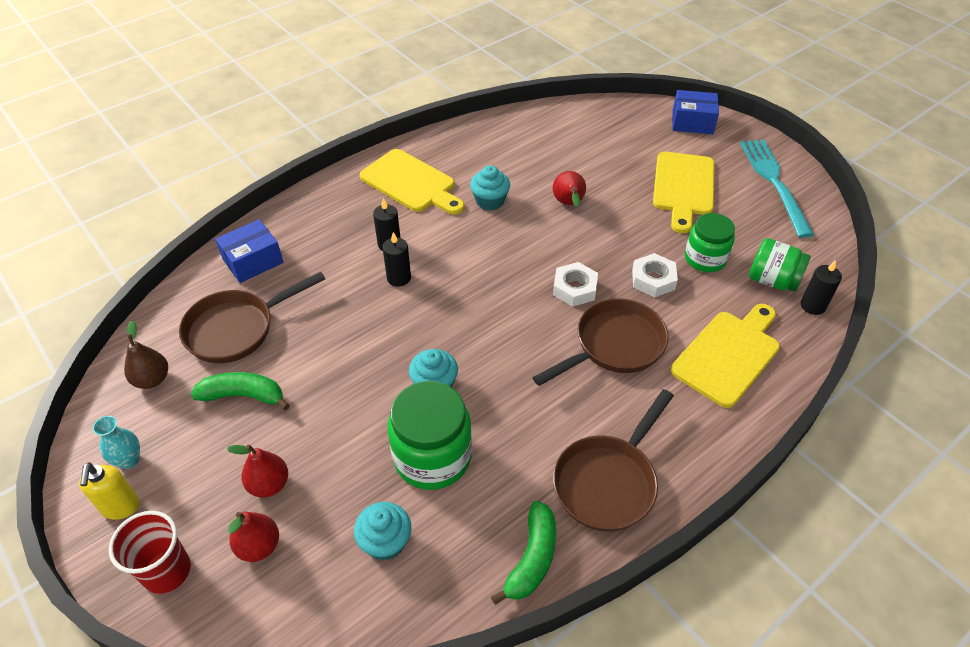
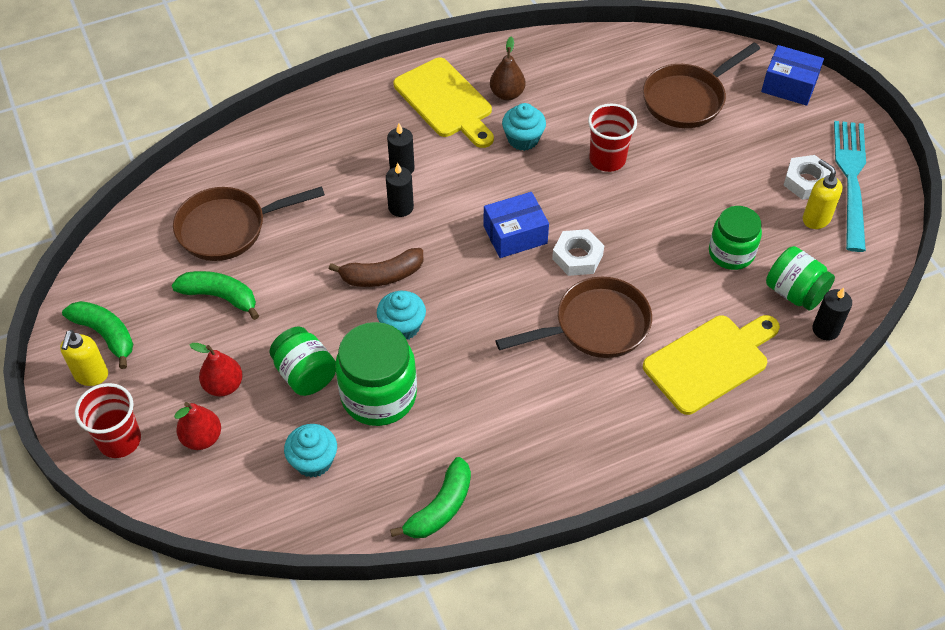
camera: 15 degrees right, 5 degrees up
turquoise vase [93,416,140,469] -> green banana [62,301,133,369]
brown pear [124,320,168,389] -> brown pear moved to [490,36,525,100]
blue box [215,219,283,283] -> blue box moved to [483,192,549,258]
red pear [553,171,586,207] -> red cup [588,104,637,172]
brown pan [553,389,674,532] -> brown pan moved to [643,43,760,128]
white nut [632,253,678,297] -> white nut moved to [784,155,831,200]
yellow cutting board [653,152,715,233] -> none
none -> green jar [269,327,336,396]
none -> brown banana [329,248,423,287]
none -> yellow soap dispenser [803,159,843,229]

